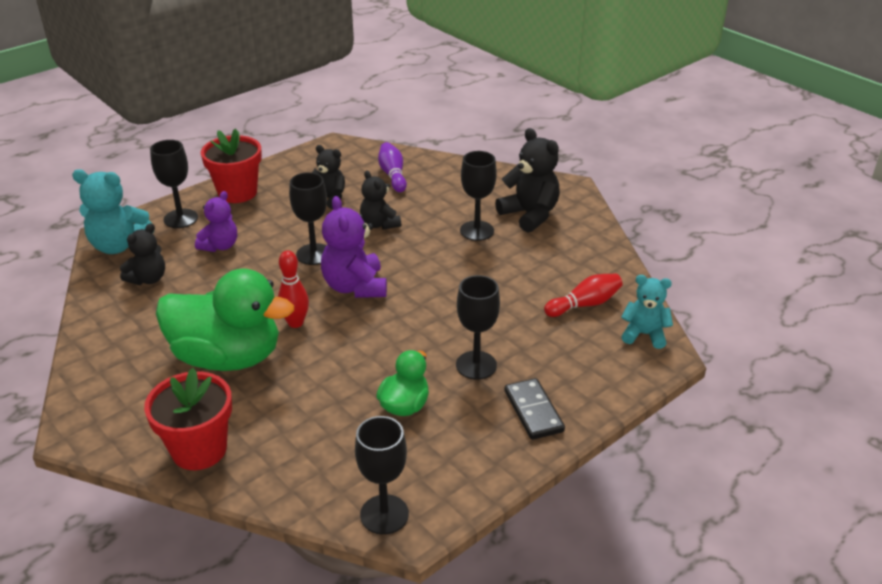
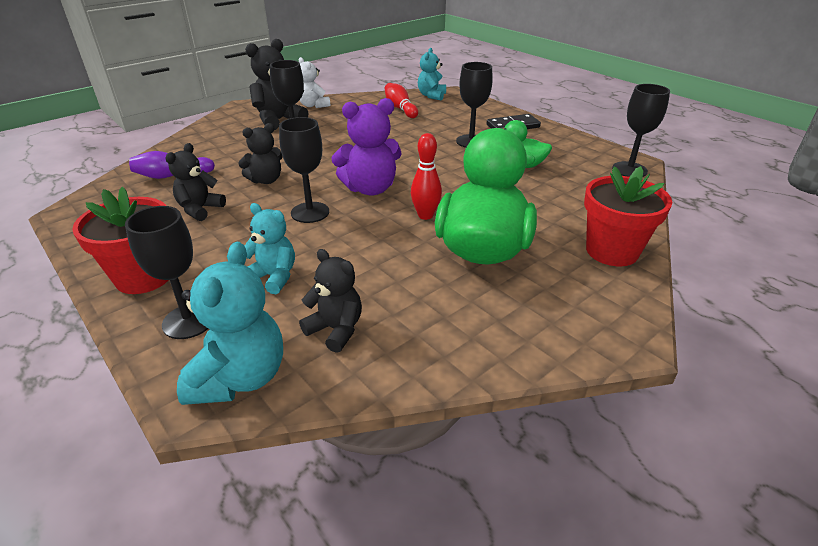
camera: 90 degrees left, 0 degrees up
purple teddy bear [195,191,237,252] -> turquoise teddy bear [244,203,295,294]
none -> white teddy bear [299,57,330,108]

